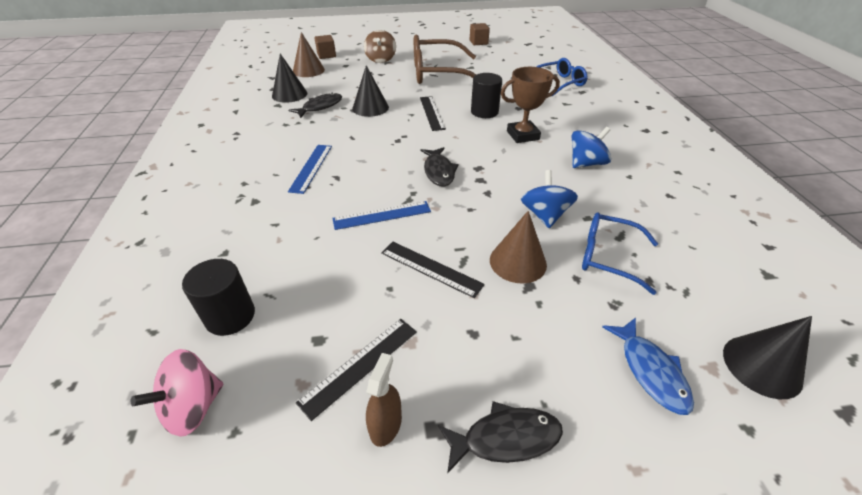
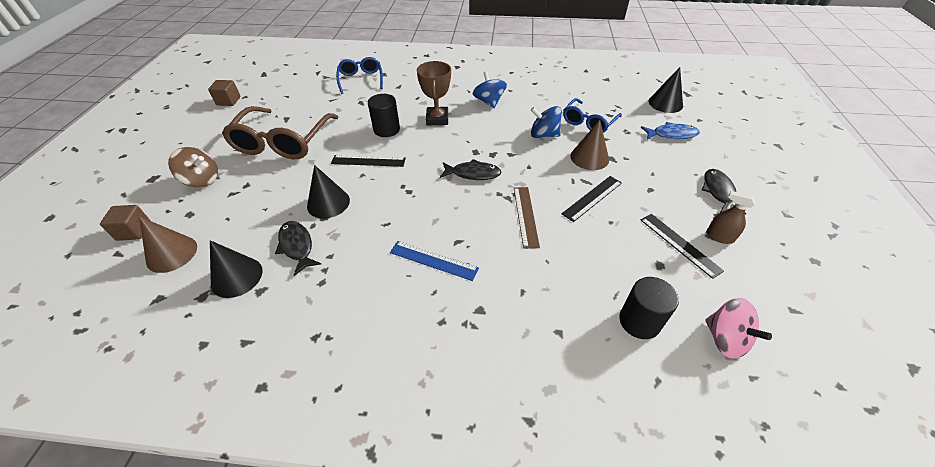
camera: 75 degrees left, 5 degrees up
blue ruler [332,201,431,230] -> brown ruler [514,187,540,249]

